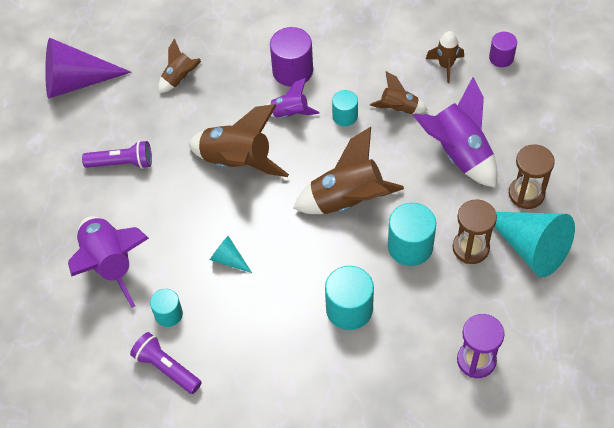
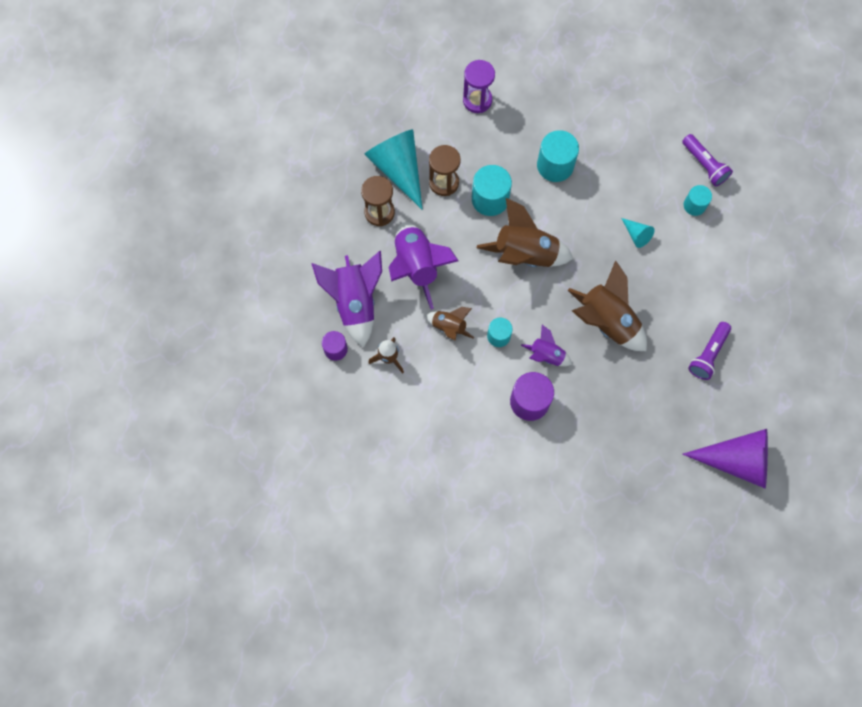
camera: 165 degrees left, 15 degrees up
purple rocket [68,216,149,308] -> purple rocket moved to [311,251,382,347]
purple flashlight [82,141,152,169] -> purple flashlight turned 75 degrees counterclockwise [688,322,731,380]
brown rocket [158,38,201,93] -> none

